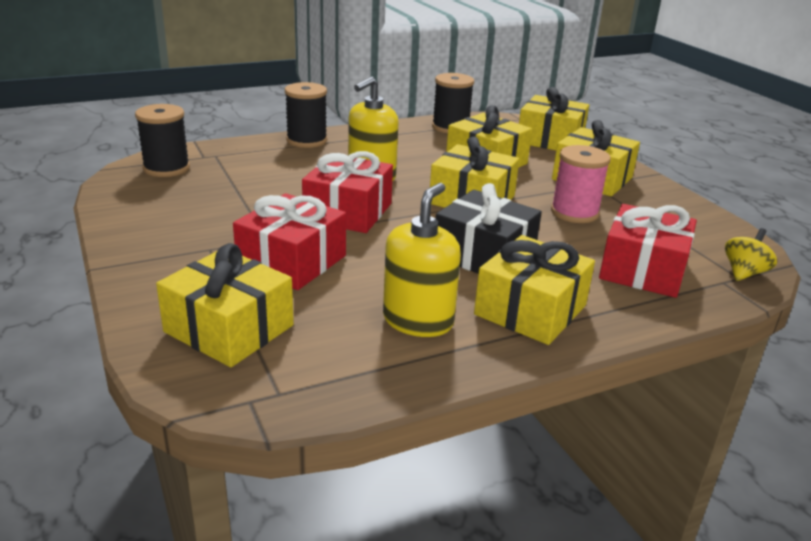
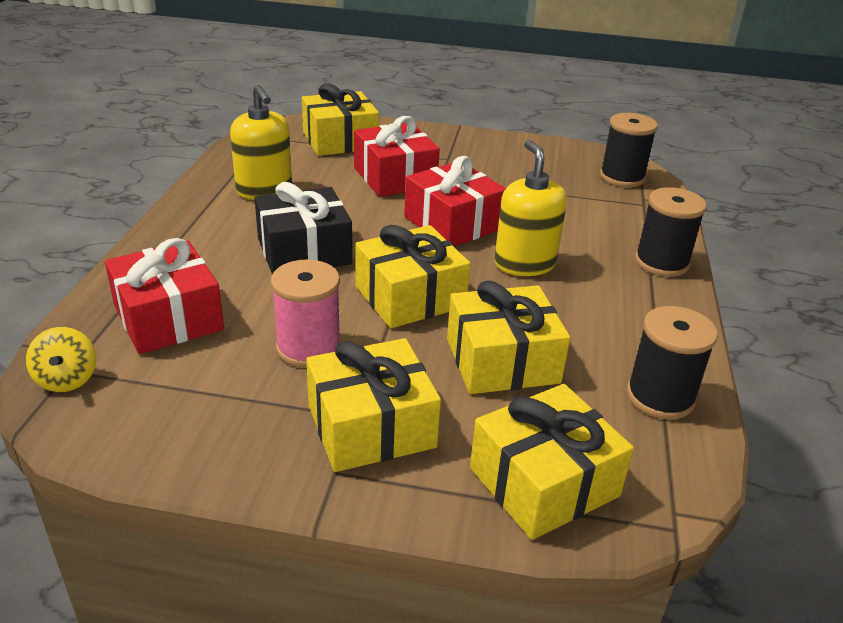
camera: 125 degrees right, 5 degrees up
yellow gift [474,235,595,345] -> none

